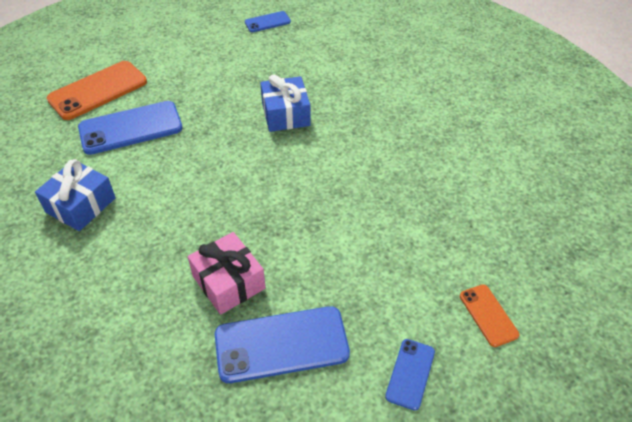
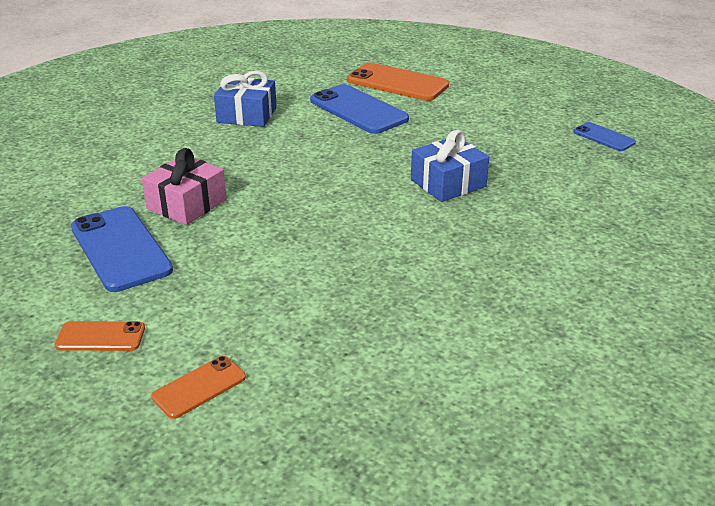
camera: 70 degrees right, 15 degrees down
blue phone [385,339,435,410] -> orange phone [54,321,145,351]

